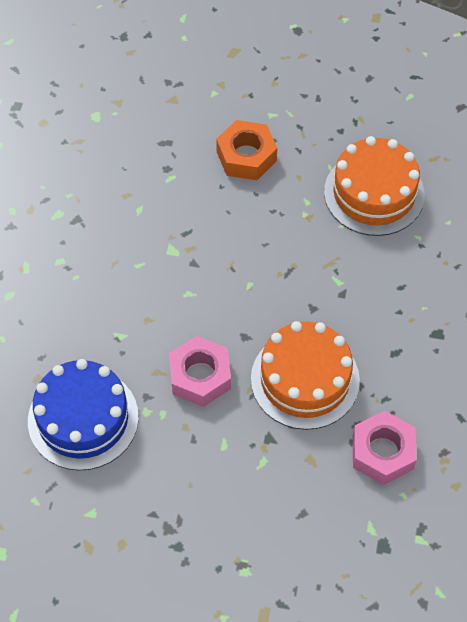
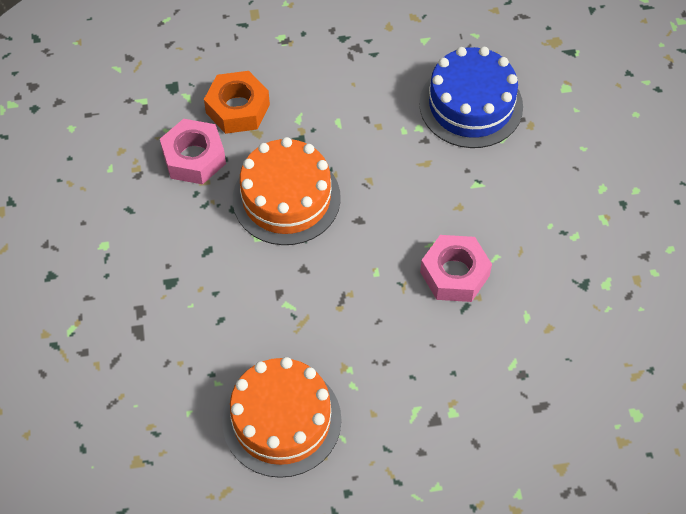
camera: 160 degrees right, 0 degrees up
pink nut [169,336,231,407] -> pink nut moved to [420,235,492,302]
orange nut [216,120,277,180] -> orange nut moved to [204,71,270,134]

